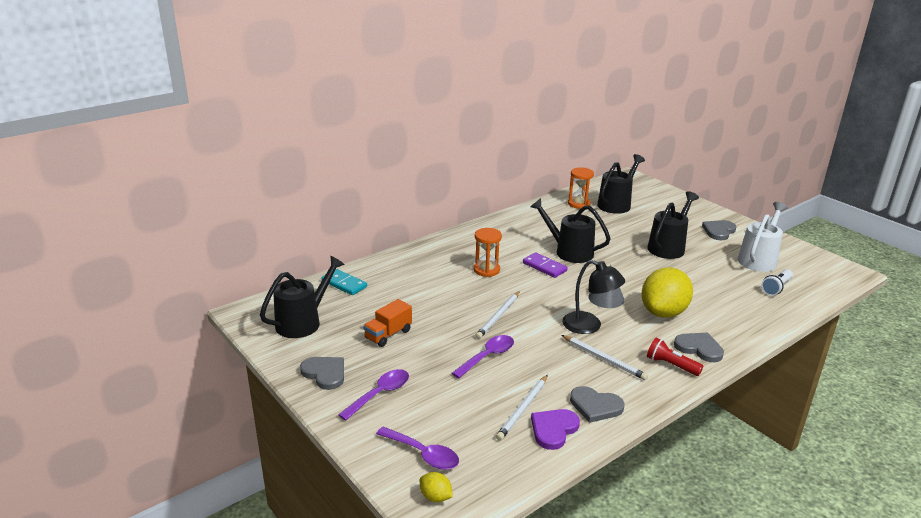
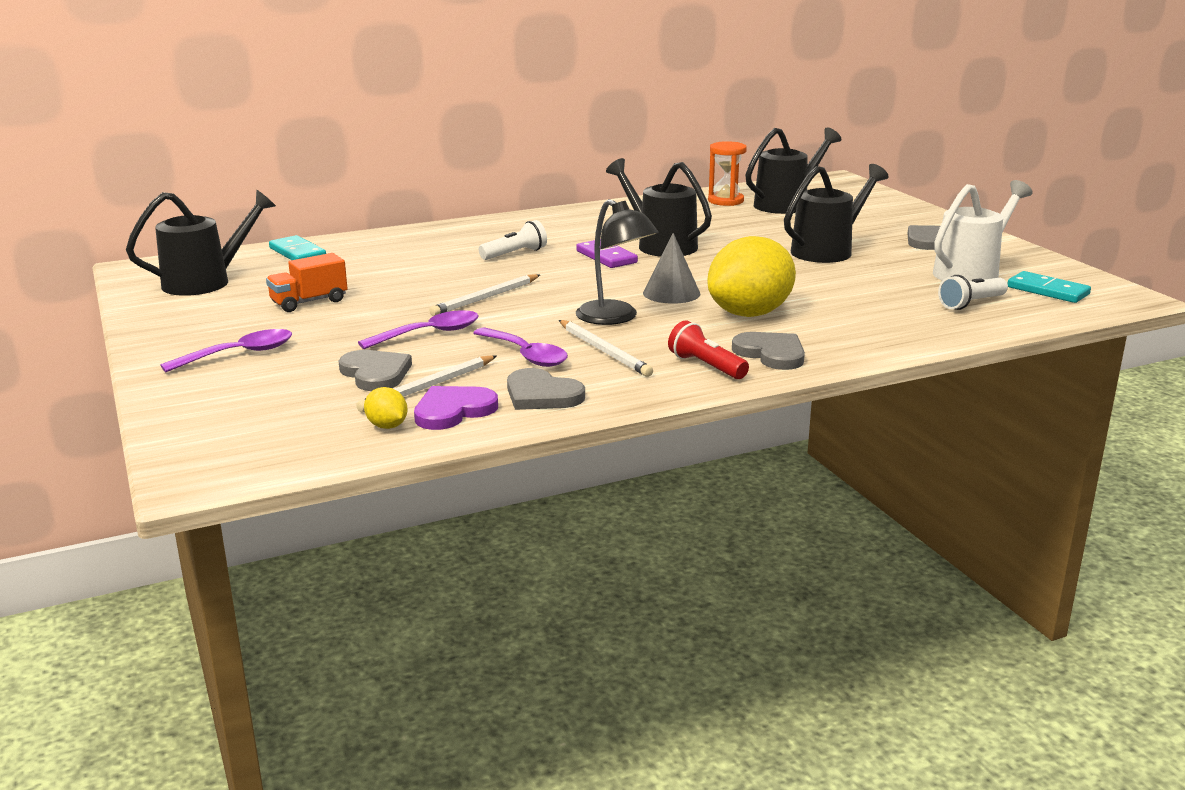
camera: 15 degrees right, 5 degrees down
grey heart [300,357,344,390] -> grey heart moved to [339,350,412,391]
purple spoon [376,427,459,470] -> purple spoon moved to [473,328,568,367]
yellow lemon [420,472,453,502] -> yellow lemon moved to [364,387,408,429]
orange hourglass [474,228,502,277] -> white flashlight [479,220,547,260]
none -> turquoise domino [1007,271,1091,303]

